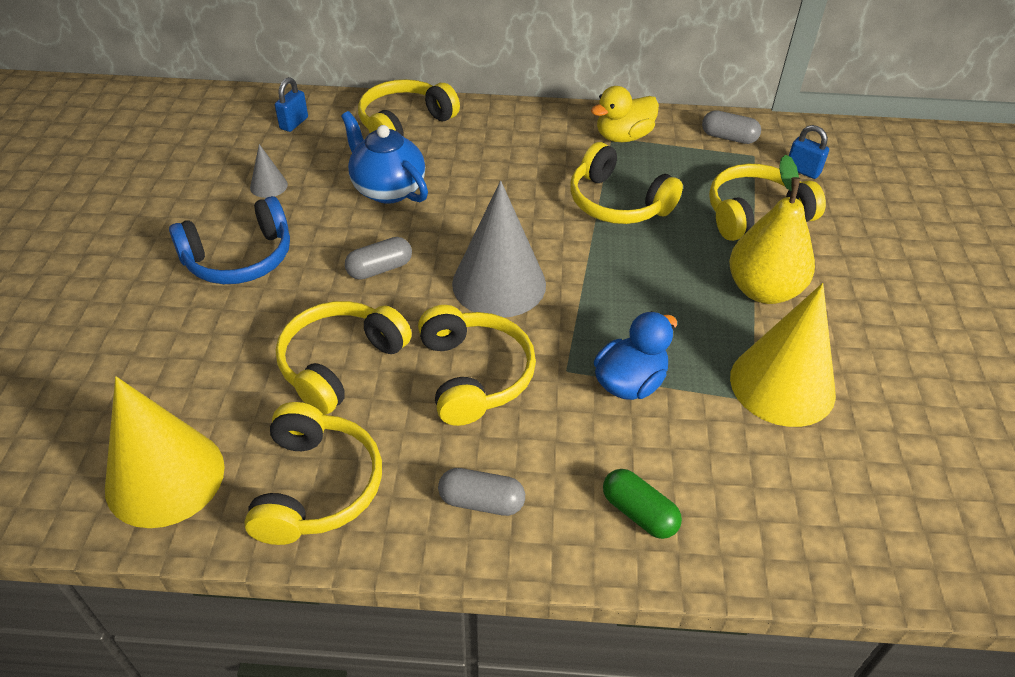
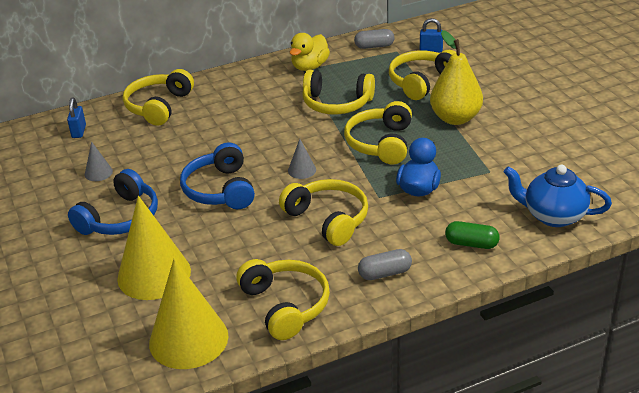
camera: 25 degrees left, 10 degrees down
yellow headphones [276,301,412,415] -> yellow headphones moved to [344,101,412,165]
blue teapot [341,111,428,204] -> blue teapot moved to [504,165,612,227]
grey capsule [345,237,412,280] -> blue headphones [180,142,255,209]
grey cone [452,181,546,318] -> grey cone [288,139,316,179], size x0.44
yellow cone [730,283,836,427] -> yellow cone moved to [117,196,191,300]

